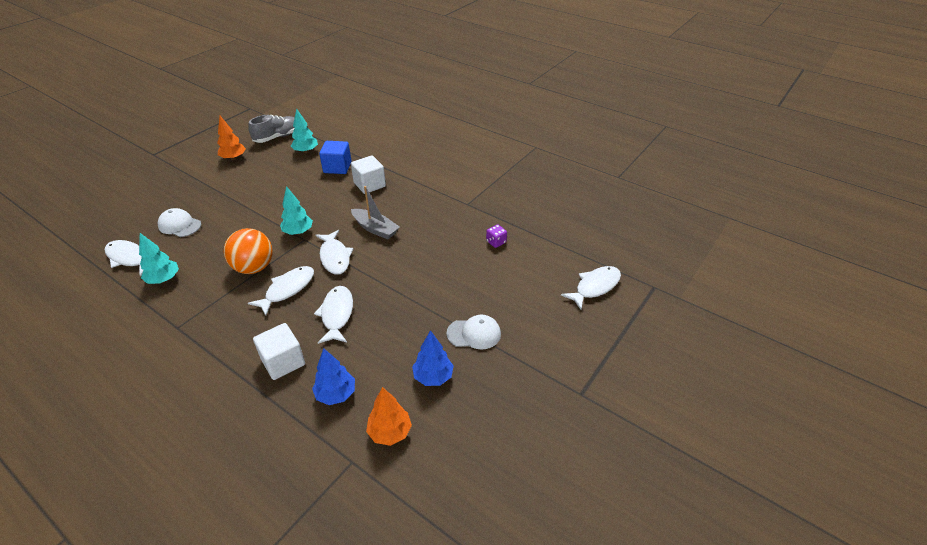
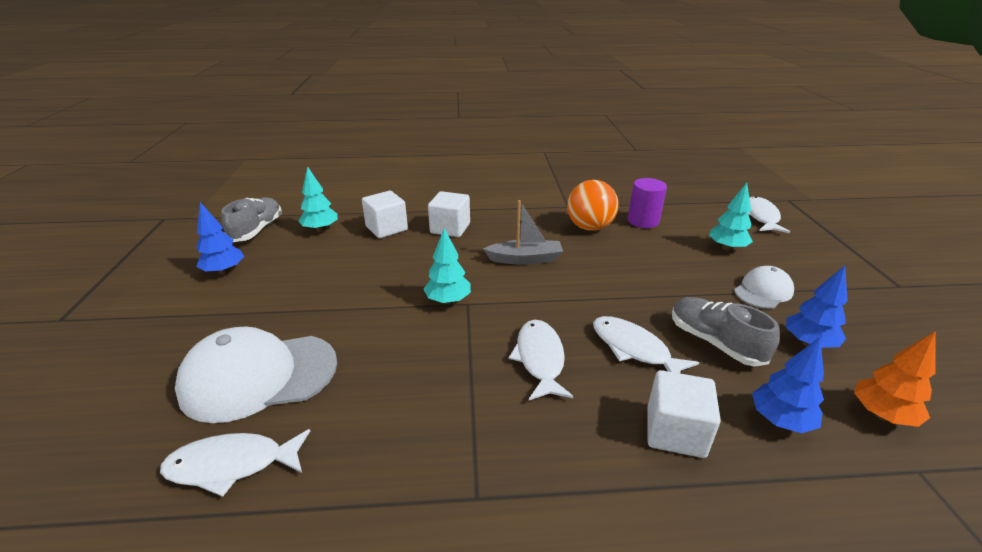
camera: 40 degrees left, 10 degrees down
turquoise tree [139,233,179,284] -> turquoise tree moved to [709,183,753,251]
white cap [158,208,201,237] -> white cap [175,326,337,423], size x1.84
orange tree [217,116,246,160] -> blue tree [196,202,244,274]
orange ball [224,228,273,274] -> orange ball moved to [567,180,619,231]
white fish [315,230,353,275] -> none
blue cube [319,141,351,174] -> white cube [362,191,408,238]
purple dice [486,224,507,248] -> purple cylinder [628,178,667,228]
none -> grey shoe [672,297,780,366]

